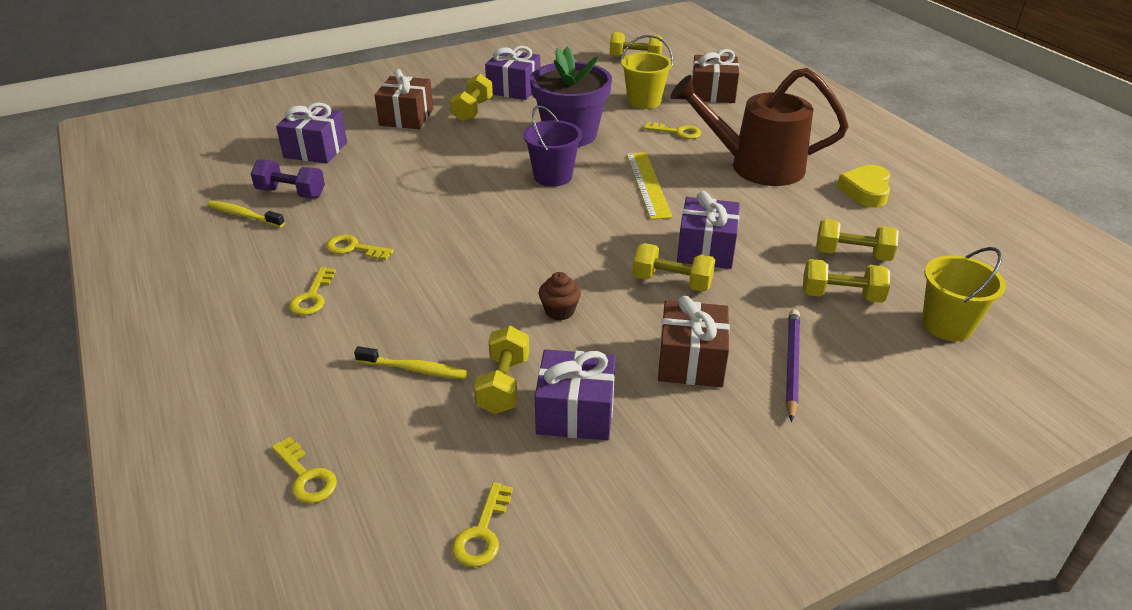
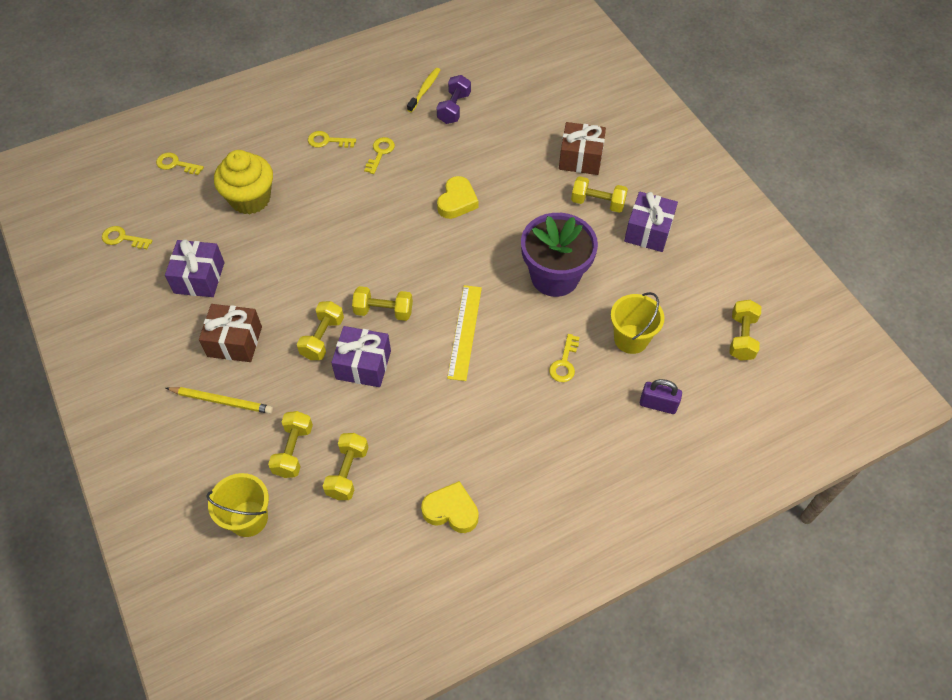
camera: 90 degrees right, 20 degrees up
yellow key [271,437,337,504] -> yellow key turned 60 degrees clockwise [156,152,204,175]
purple gift [276,103,347,163] -> none
yellow toothbrush [354,346,468,379] -> yellow cupcake [214,150,273,214]
yellow dumbbell [474,326,529,414] -> yellow dumbbell moved to [352,286,413,321]
purple bucket [523,105,582,187] -> none
brown cupcake [538,272,581,320] -> none
yellow ruler [627,152,673,220] -> yellow ruler turned 75 degrees counterclockwise [447,285,482,381]
brown watering can [670,68,849,186] -> none
brown gift [692,49,739,103] -> purple padlock [640,379,682,414]
purple pencil [786,309,800,422] -> yellow pencil [166,387,273,414]
none -> yellow heart [437,176,479,219]

